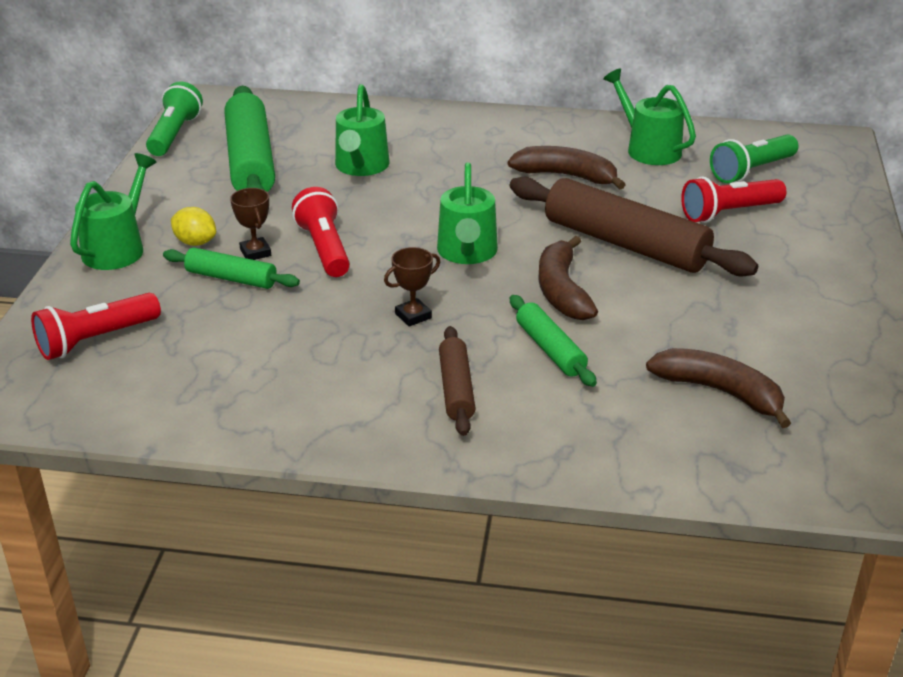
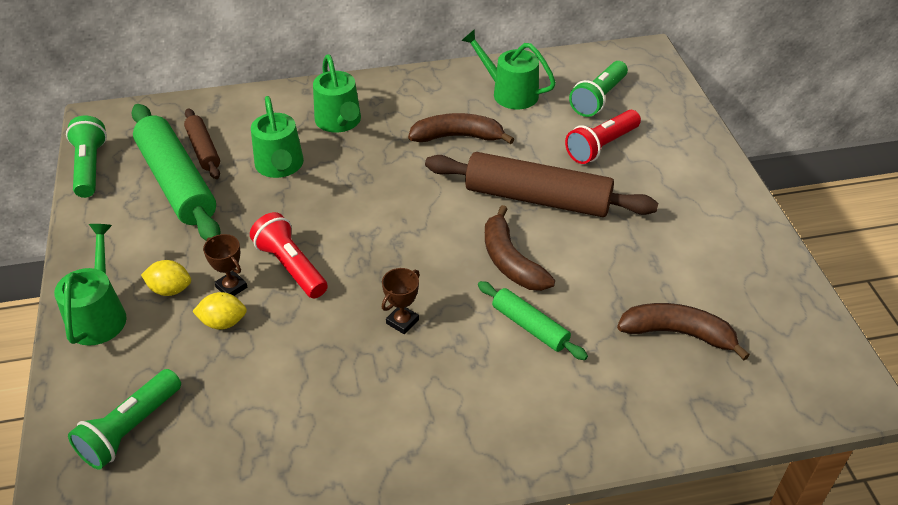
camera: 20 degrees left, 10 degrees up
red flashlight [31,293,161,360] -> green flashlight [68,369,181,470]
green rolling pin [163,247,300,289] -> yellow lemon [192,292,247,330]
green watering can [437,162,498,264] -> green watering can moved to [313,54,361,133]
brown rolling pin [439,326,476,436] -> brown rolling pin moved to [184,108,220,179]

